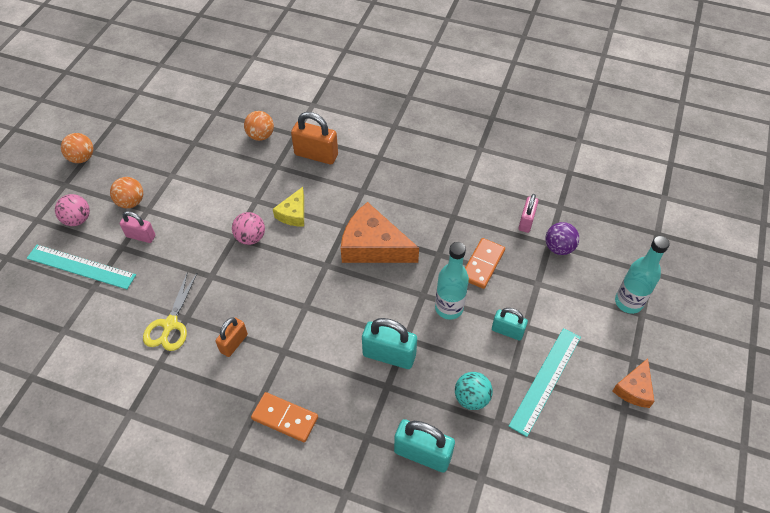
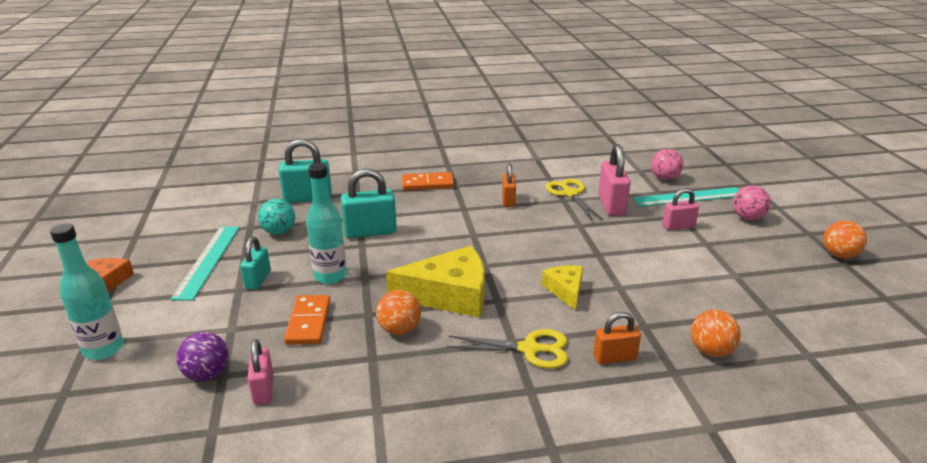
camera: 150 degrees right, 25 degrees down
orange ball [110,177,143,208] -> orange ball moved to [376,290,421,335]
pink ball [232,212,265,245] -> pink ball moved to [651,149,683,180]
orange padlock [291,112,338,164] -> orange padlock [593,312,641,364], size x0.63
orange cheese [341,202,419,263] -> yellow cheese [386,246,485,318]
turquoise padlock [492,308,528,341] -> turquoise padlock turned 75 degrees counterclockwise [240,237,271,290]
none -> yellow scissors [447,329,568,368]
none -> pink padlock [598,144,631,216]

